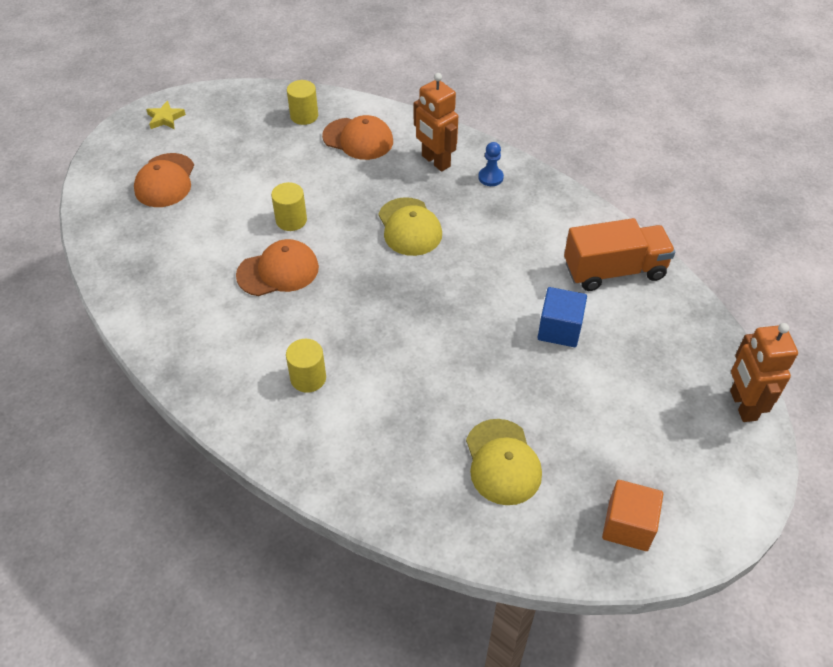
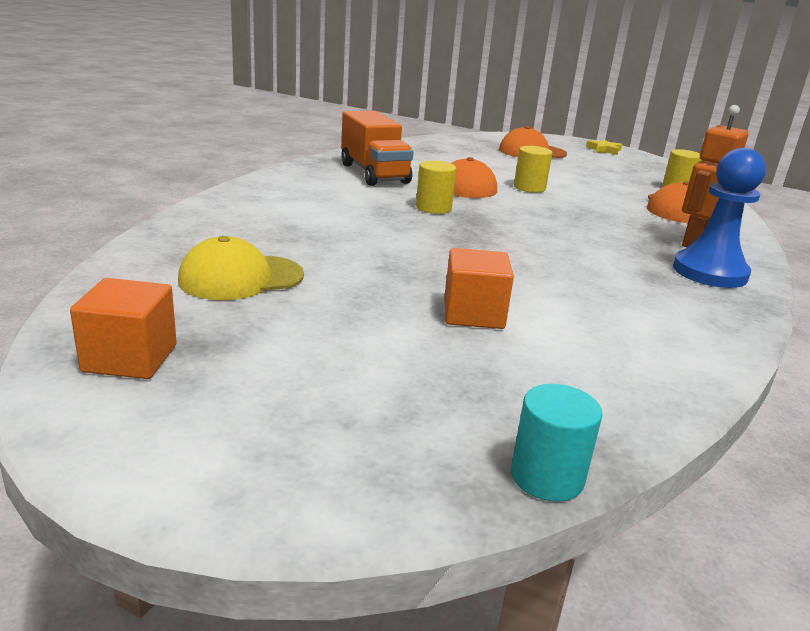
camera: 75 degrees right, 25 degrees down
yellow cylinder [286,339,326,393] -> yellow cylinder moved to [416,161,456,214]
yellow cap [378,197,442,256] -> none
blue pawn [478,142,504,186] -> blue pawn [673,148,766,288], size x2.03
blue cube [537,287,587,347] -> orange cube [444,248,514,329]
orange truck [564,218,675,291] -> orange truck moved to [341,111,413,186]
orange robot [730,323,798,422] -> none
none -> turquoise cylinder [511,384,602,502]

